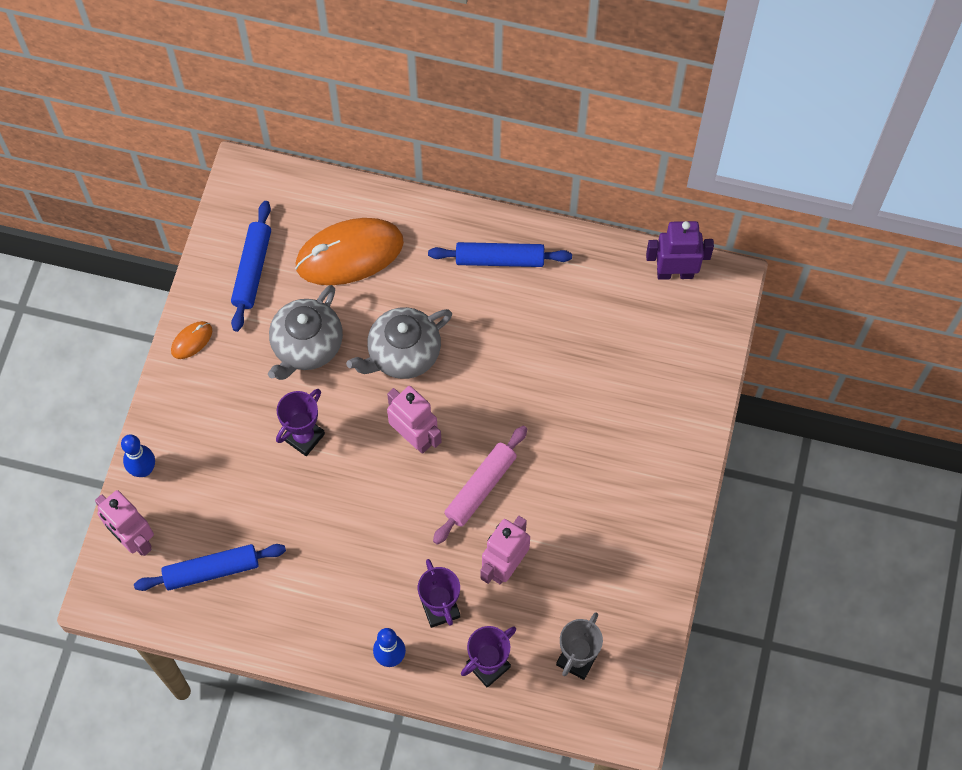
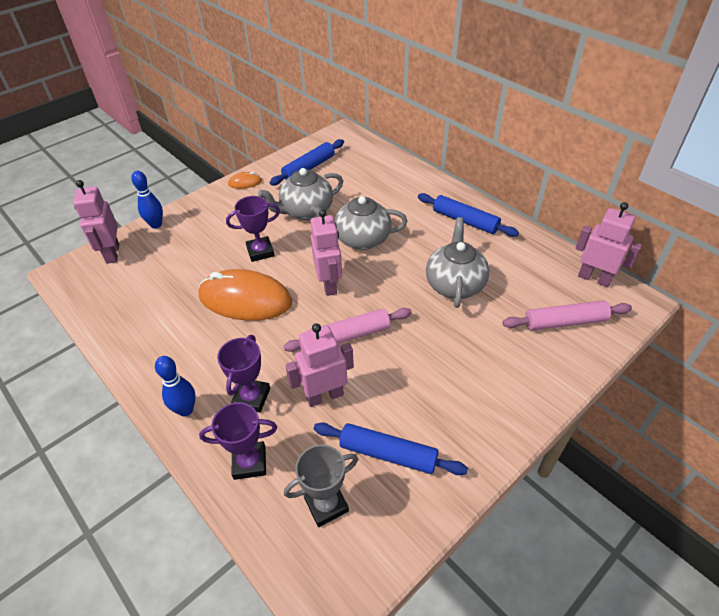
camera: 35 degrees right, 20 degrees down
blue rolling pin [134,544,286,591] -> blue rolling pin moved to [314,422,468,475]
orange mouse [295,218,404,285] -> orange mouse moved to [198,269,292,321]
purple robot [646,221,714,280] -> pink robot [575,202,642,287]
none -> grey teapot [426,217,490,308]
none -> pink rolling pin [502,300,632,331]

